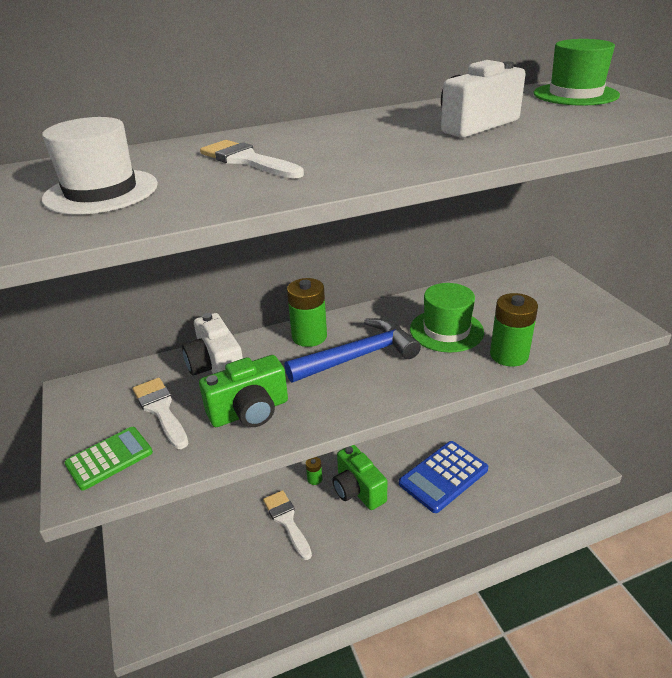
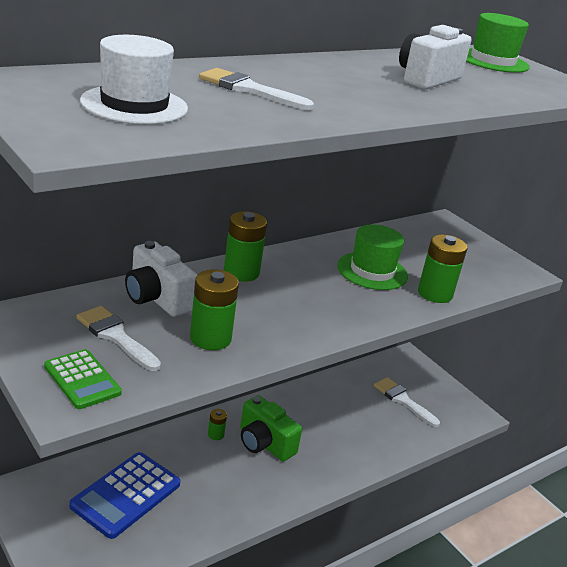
camera: 20 degrees left, 5 degrees down
green calculator [64,427,153,491] -> green calculator turned 105 degrees clockwise [44,349,122,409]
green camera [199,355,288,427] -> green battery [190,270,239,350]
white brush [263,490,312,560] -> white brush moved to [374,377,440,427]
blue hammer [284,318,421,382] -> none
blue calculator [399,441,488,513] -> blue calculator moved to [69,452,180,539]

